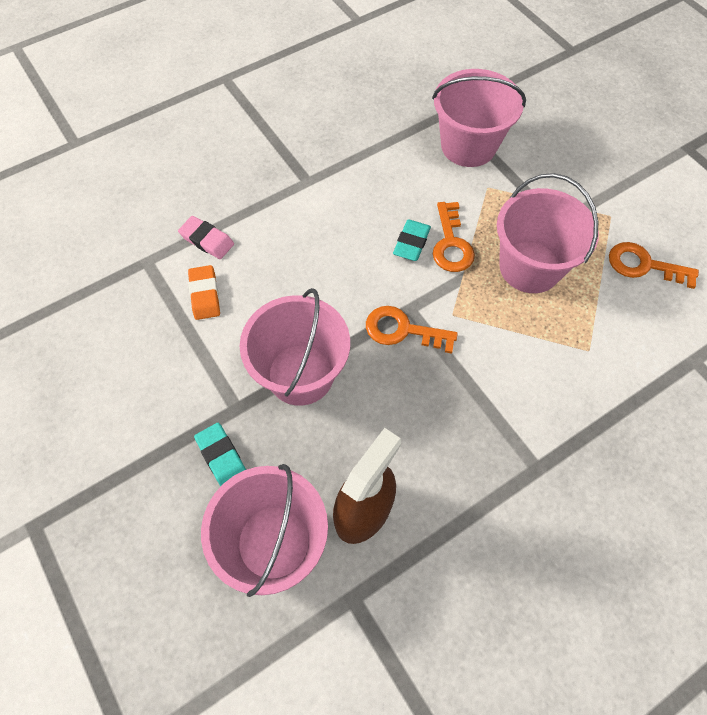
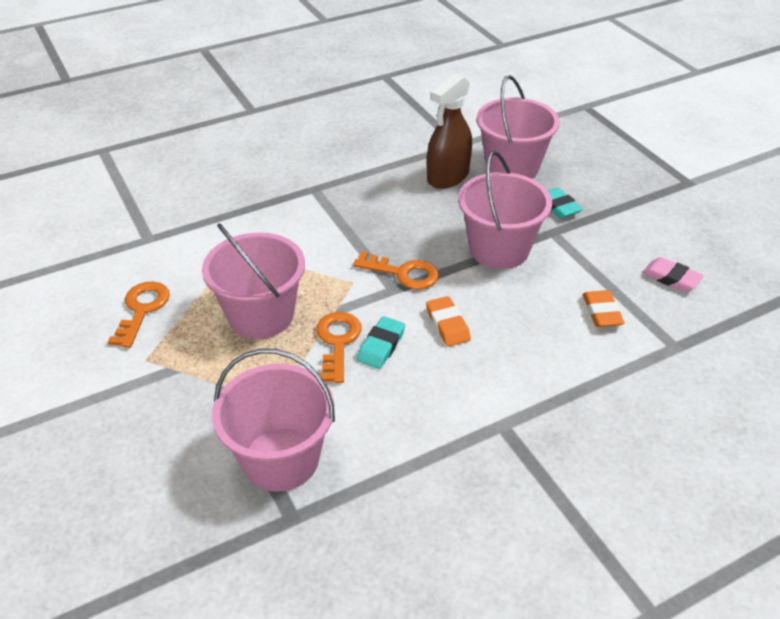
camera: 175 degrees left, 20 degrees down
pink eraser [178,216,234,259] -> pink eraser moved to [642,257,704,292]
orange key [609,242,699,289] -> orange key turned 105 degrees counterclockwise [108,282,170,348]
none -> orange eraser [426,296,471,347]

